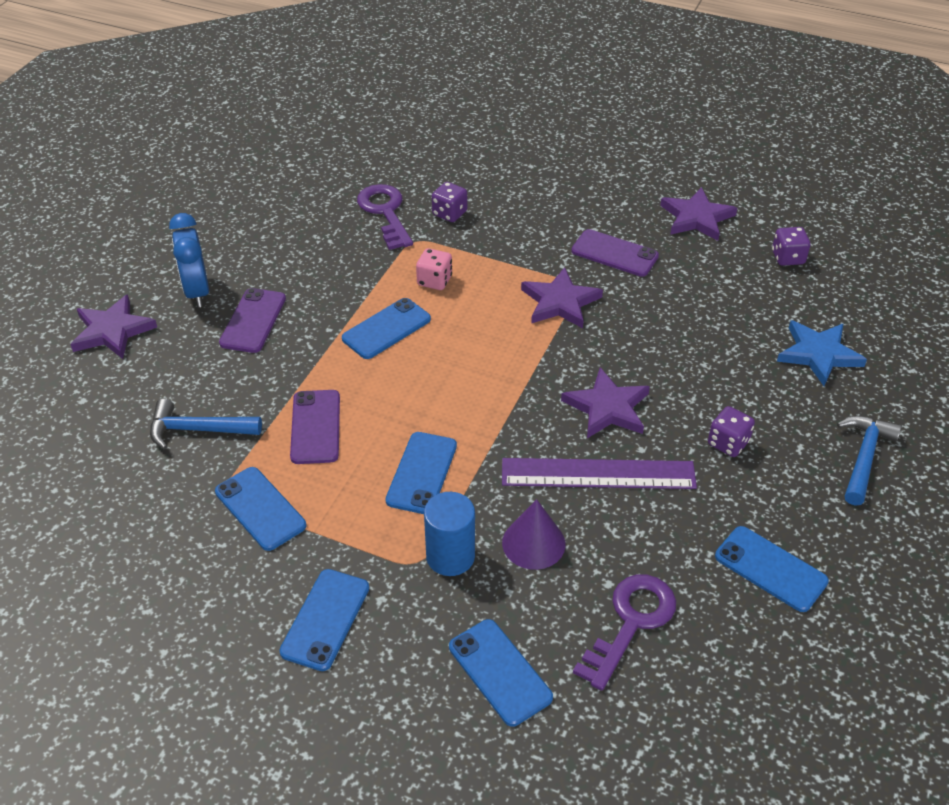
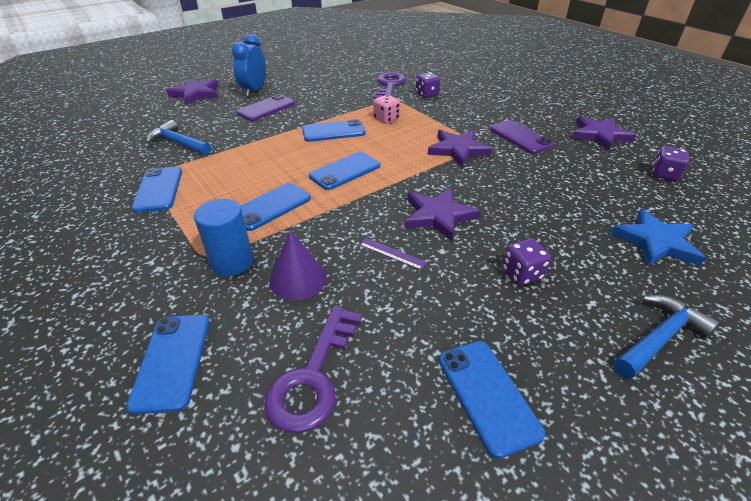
camera: 30 degrees right, 5 degrees down
blue phone [279,569,369,671] -> blue phone moved to [309,152,380,190]
purple phone [290,390,340,464] -> none
purple ruler [502,458,697,489] -> purple ruler [359,238,427,270], size x0.42
purple key [573,575,676,691] -> purple key turned 135 degrees clockwise [265,306,362,433]

